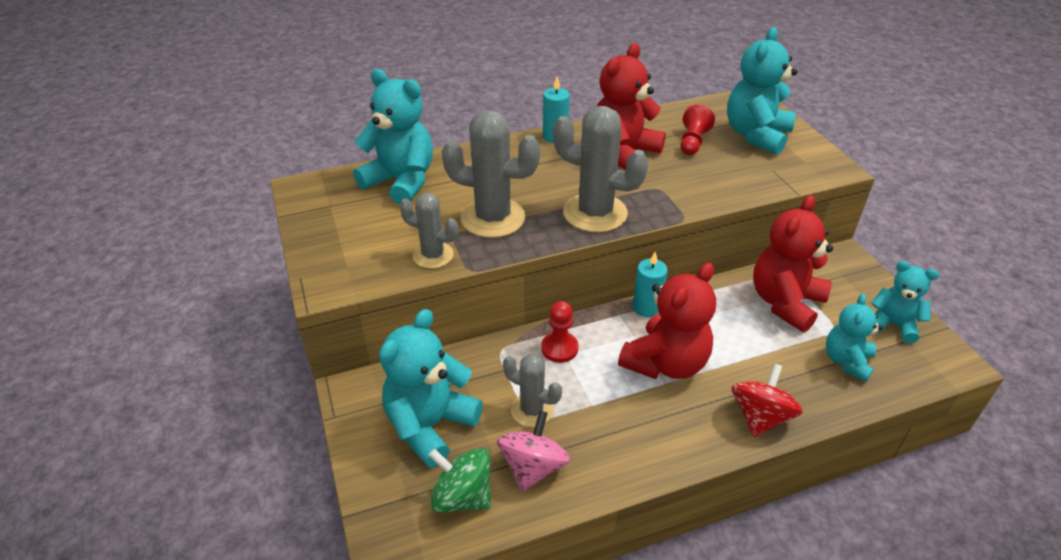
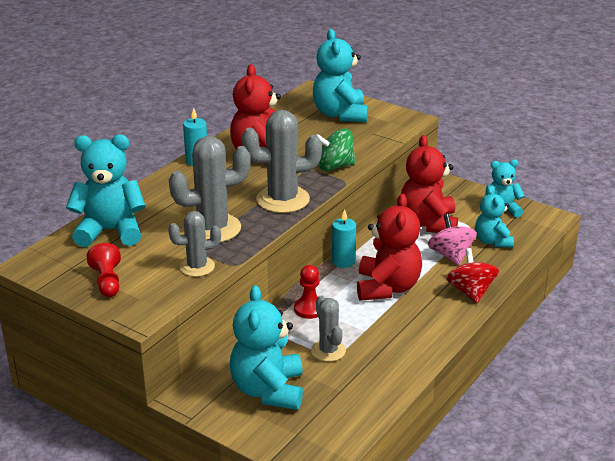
camera: 35 degrees left, 10 degrees down
green spinning top [429,448,491,513] -> green spinning top moved to [316,128,356,171]
pink spinning top [497,411,570,492] -> pink spinning top moved to [428,214,477,266]
grey cactus [503,354,562,427] -> grey cactus turned 75 degrees clockwise [311,296,346,362]
red pawn [680,105,715,155] -> red pawn moved to [87,243,121,297]

